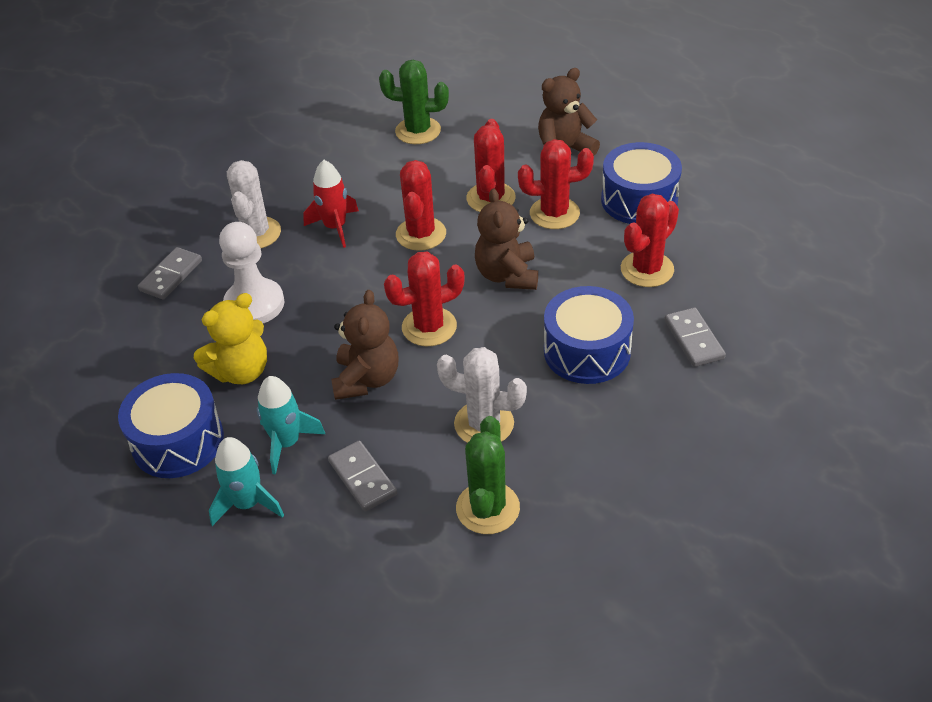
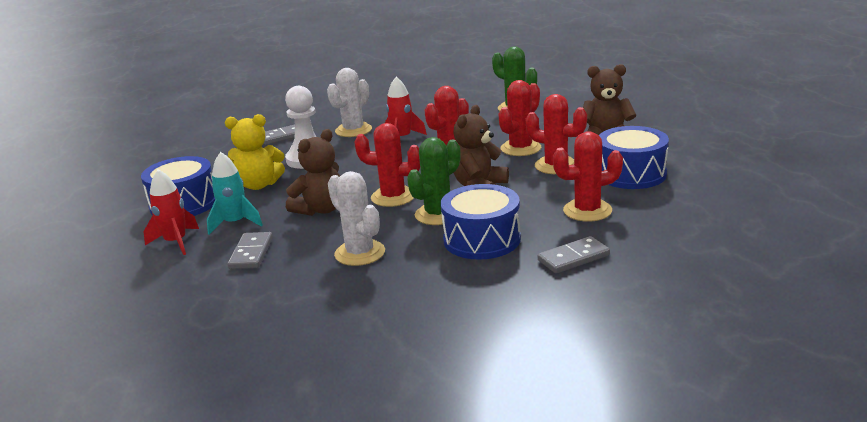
camera: 35 degrees right, 20 degrees down
turquoise rocket [209,437,284,526] -> red rocket [143,169,199,255]
green cactus [456,416,520,534] -> green cactus moved to [407,137,460,225]
grey domino [665,307,726,367] -> grey domino turned 45 degrees clockwise [538,236,610,274]

